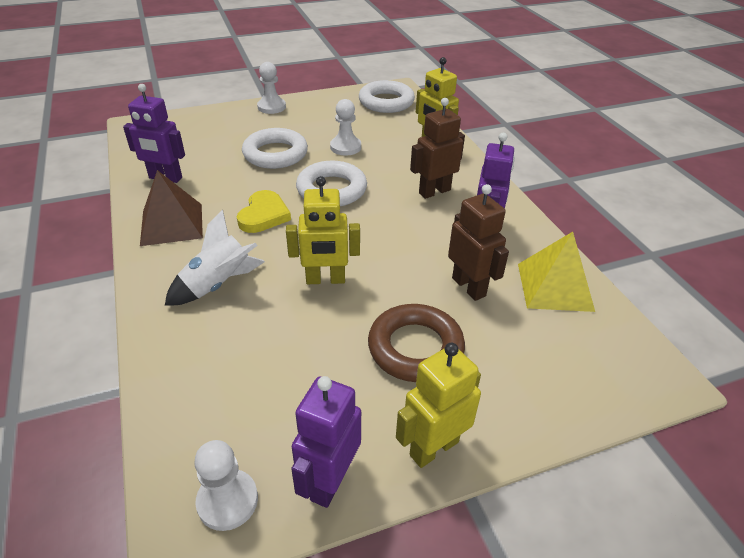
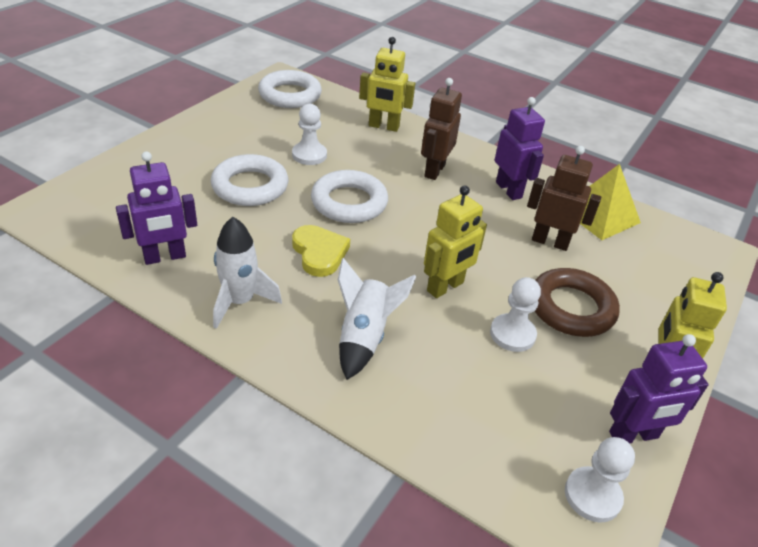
camera: 40 degrees left, 0 degrees up
brown pyramid [140,170,203,246] -> white rocket [213,217,282,329]
white pawn [257,62,286,114] -> white pawn moved to [490,277,541,352]
purple robot [291,376,361,508] -> purple robot turned 90 degrees counterclockwise [609,334,709,444]

